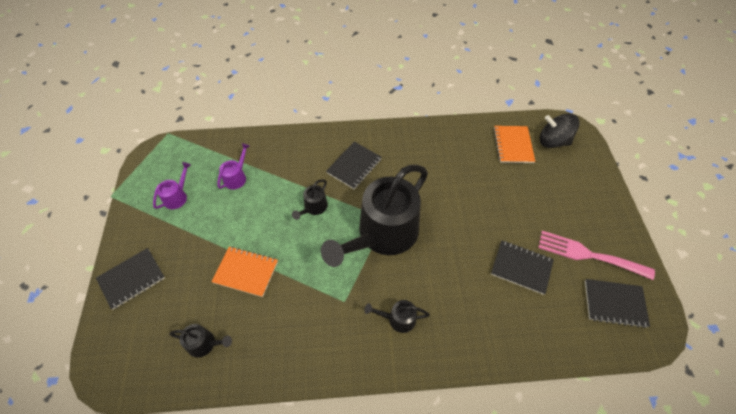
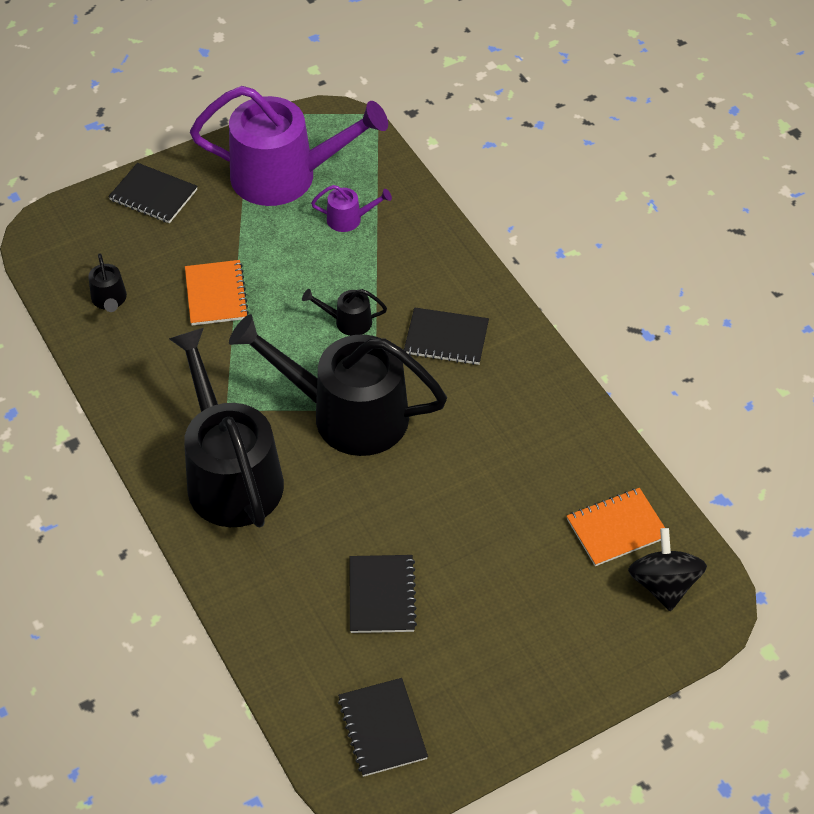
camera: 65 degrees right, 5 degrees down
purple watering can [153,162,191,209] -> purple watering can [190,86,388,206], size x2.49
black watering can [364,300,430,333] -> black watering can [169,328,284,528], size x2.49
pink fork [538,231,655,280] -> none

